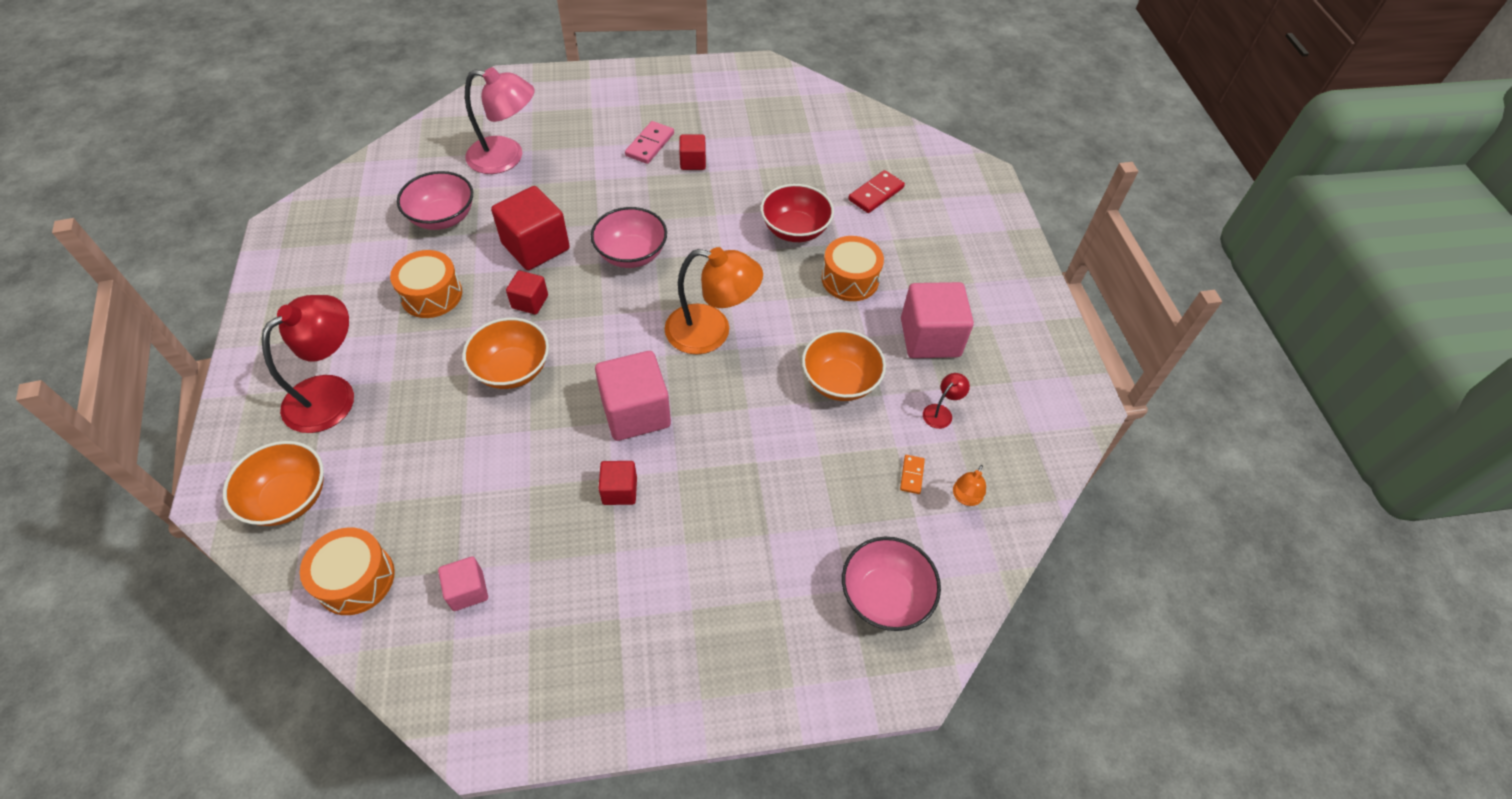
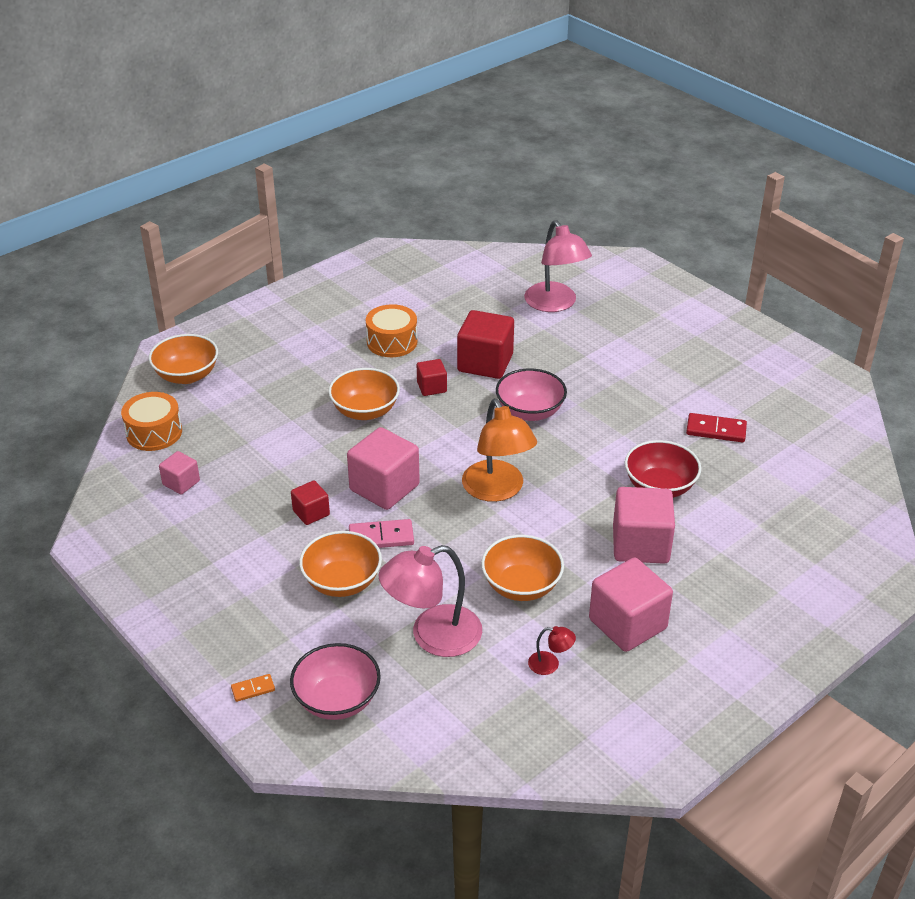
camera: 60 degrees right, 15 degrees down
red lamp [262,295,354,433] -> none
pink bowl [397,171,473,230] -> none
pink domino [625,121,674,164] -> pink domino moved to [349,519,414,548]
red cube [679,135,706,170] -> none
orange drum [822,236,884,301] -> pink cube [613,487,675,564]
red domino [848,170,905,213] -> red domino moved to [686,413,747,443]
orange domino [900,455,925,494] -> orange domino moved to [231,674,275,702]
orange lamp [953,465,986,506] -> none
none -> orange bowl [299,531,382,597]
none -> pink lamp [378,545,482,657]

